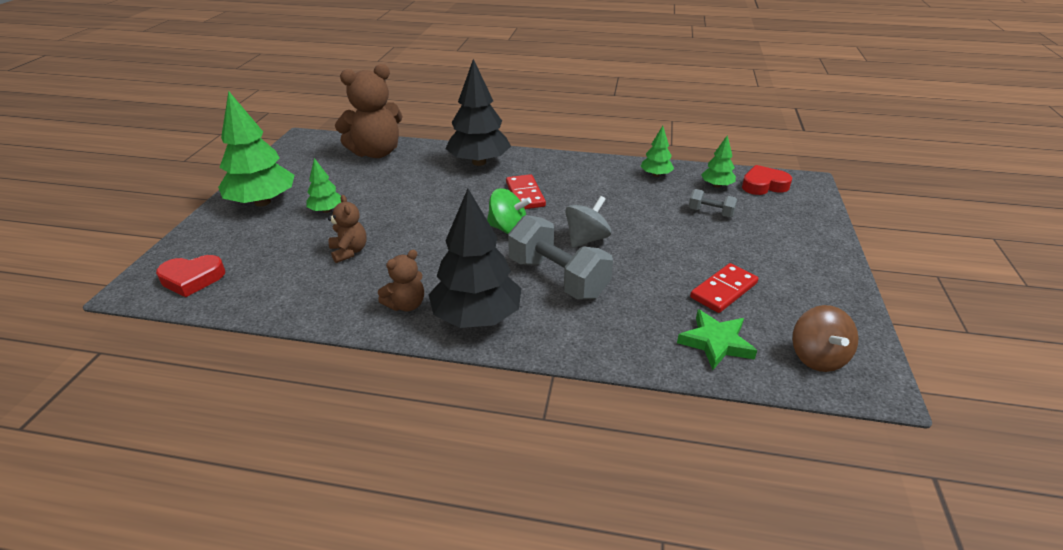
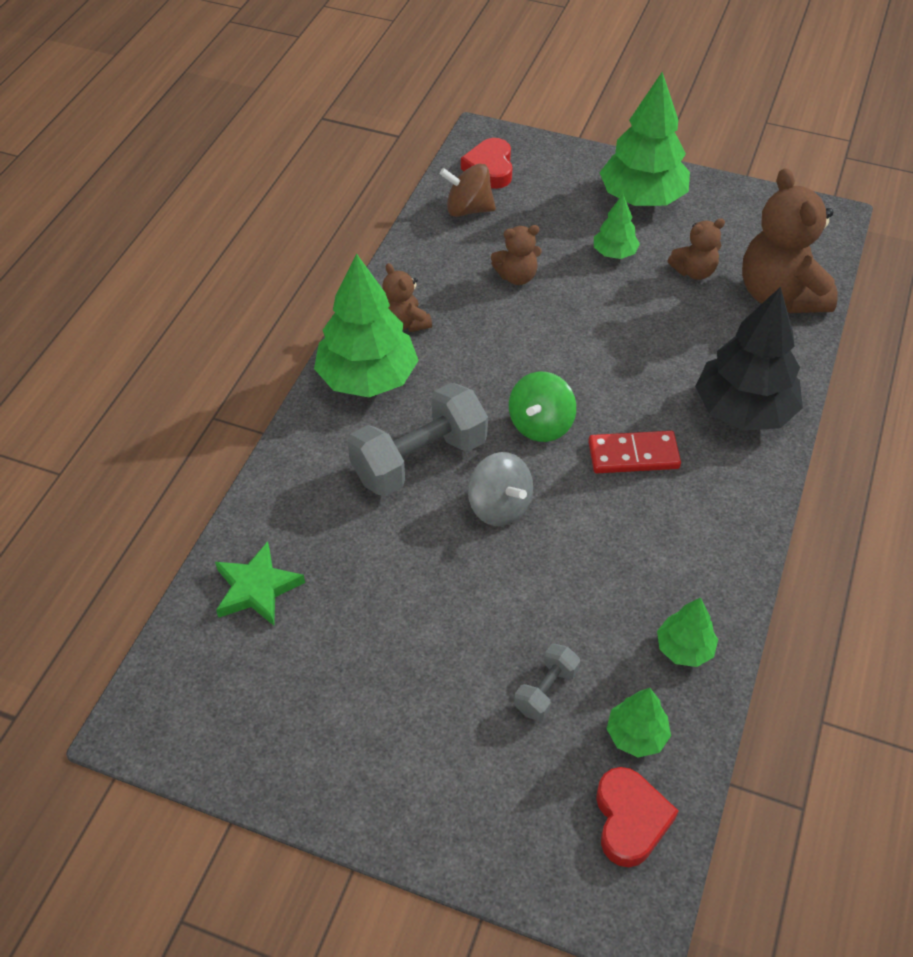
camera: 100 degrees right, 15 degrees up
black tree [429,189,522,328] -> green tree [314,254,419,397]
red domino [690,263,758,313] -> none
brown spinning top [792,305,858,372] -> brown spinning top moved to [440,164,496,217]
none -> brown teddy bear [668,218,725,280]

